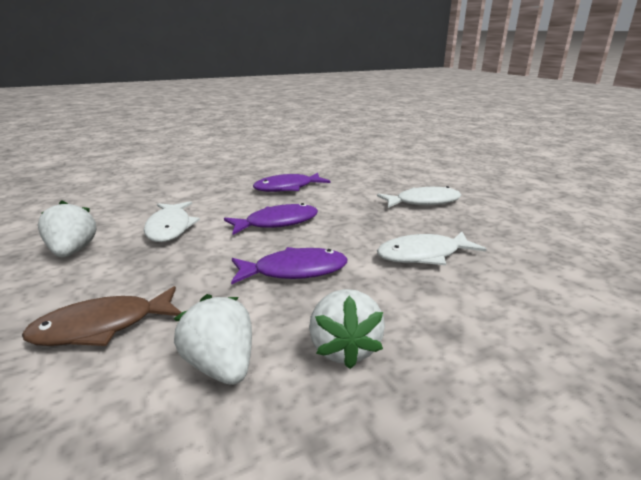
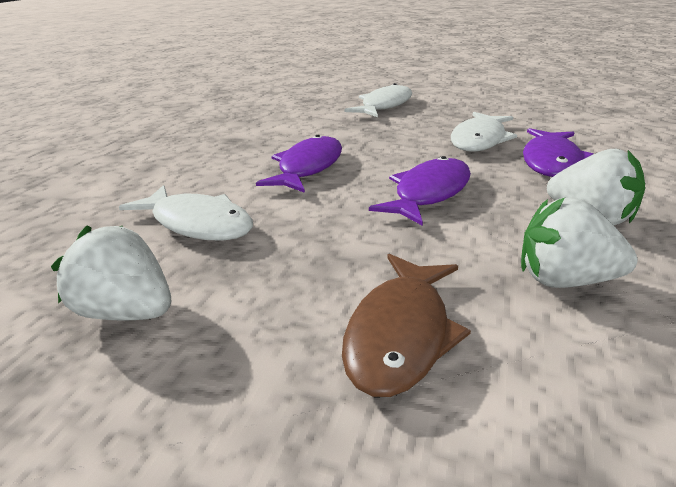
camera: 45 degrees left, 5 degrees up
purple fish [253,173,330,192] -> purple fish moved to [523,128,594,177]

